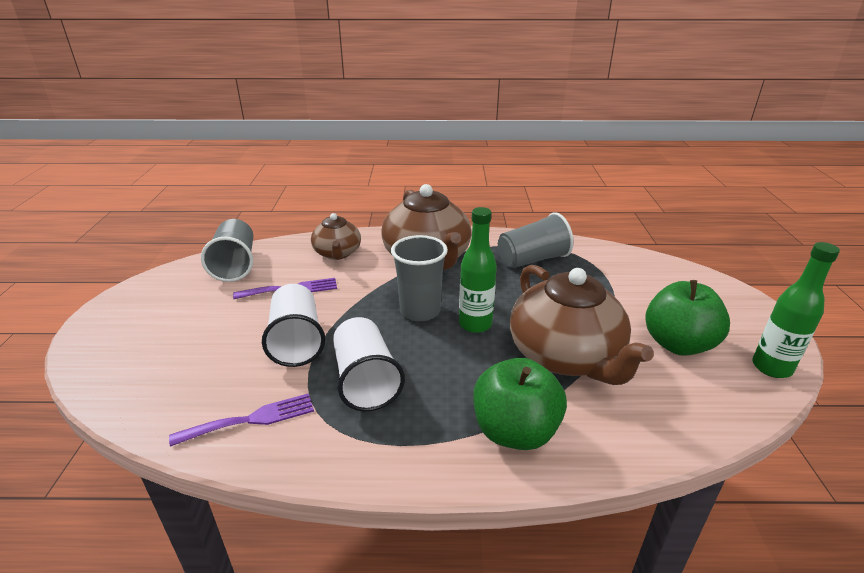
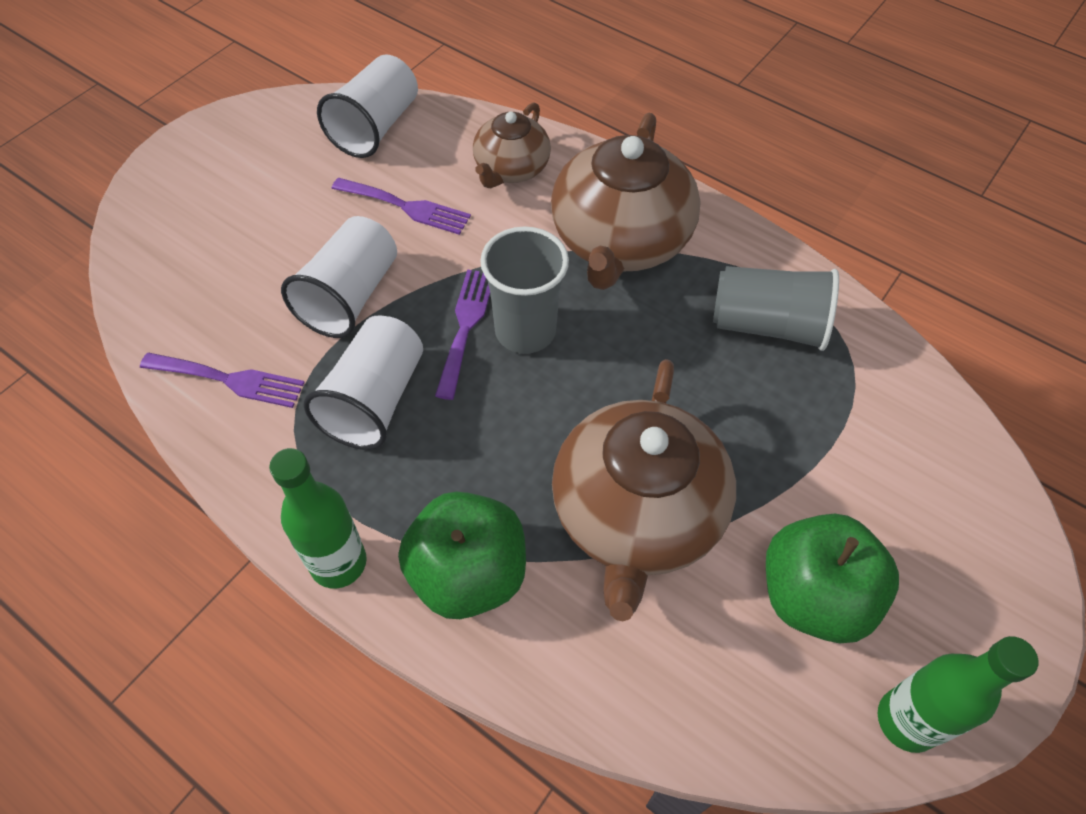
camera: 35 degrees right, 25 degrees up
grey cup [201,219,253,282] -> white cup [317,54,418,158]
green bottle [459,207,497,333] -> green bottle moved to [269,448,367,589]
none -> purple fork [435,269,490,400]

